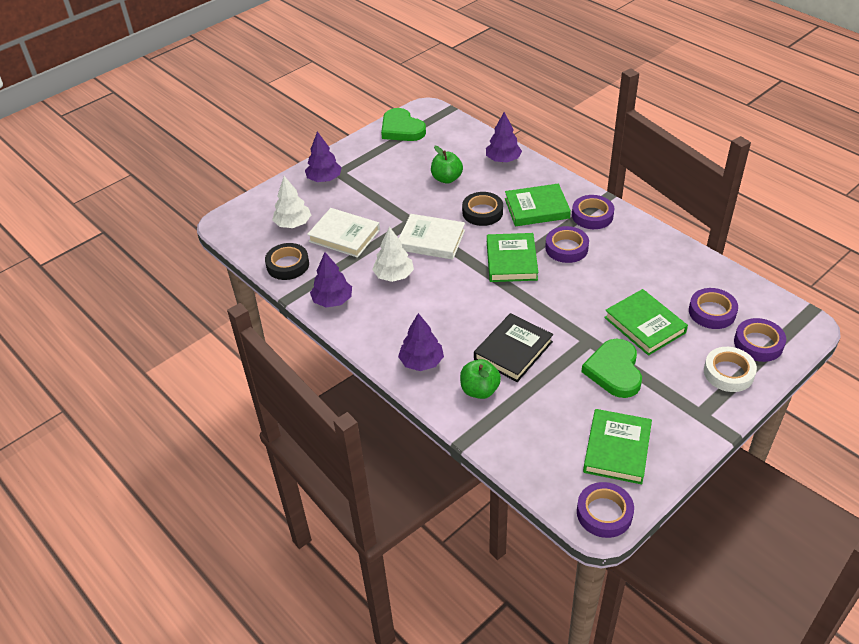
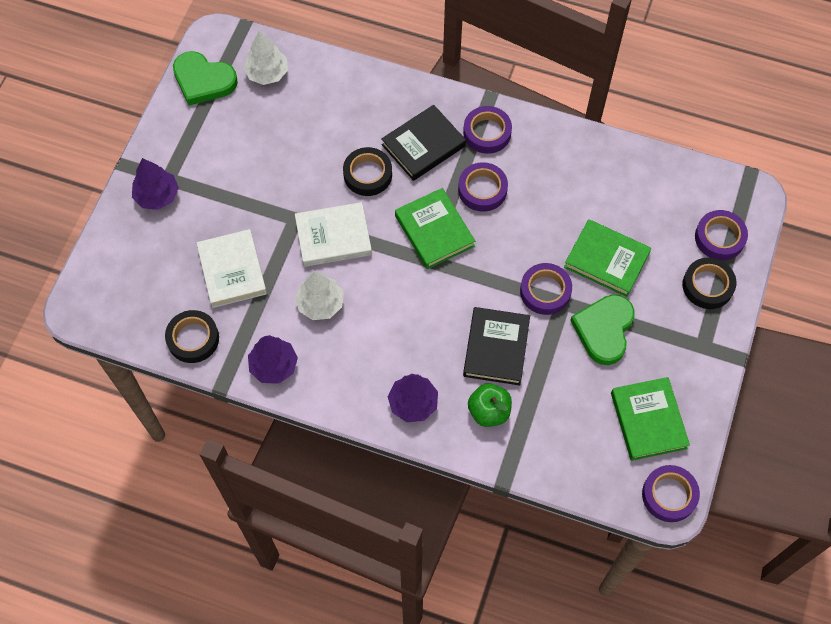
camera: 30 degrees left, 20 degrees up
white tree [272,176,311,228] -> white tree moved to [243,31,288,85]
white book [307,208,380,258] -> white book turned 75 degrees clockwise [196,229,267,308]
green apple [431,146,463,184] -> none
purple tree [486,112,522,162] -> none
green book [505,184,571,226] -> black book [381,105,466,181]
green heart [581,339,642,398] -> green heart turned 45 degrees clockwise [570,295,635,365]
purple tape [689,288,738,329] -> purple tape moved to [520,263,572,315]
white tape [704,347,757,392] -> black tape [682,257,736,309]

